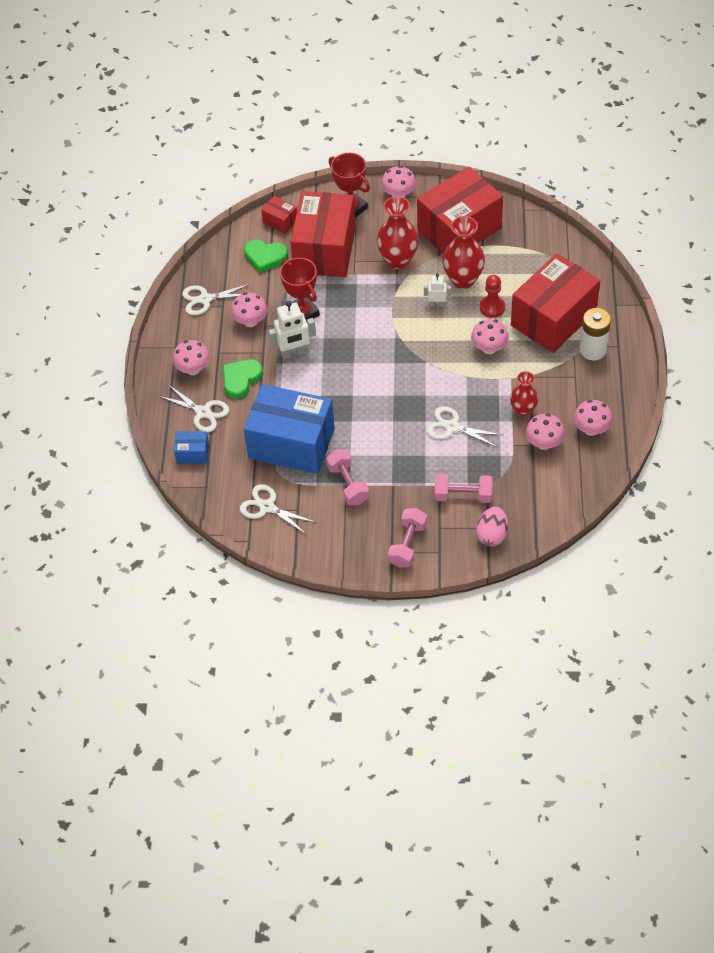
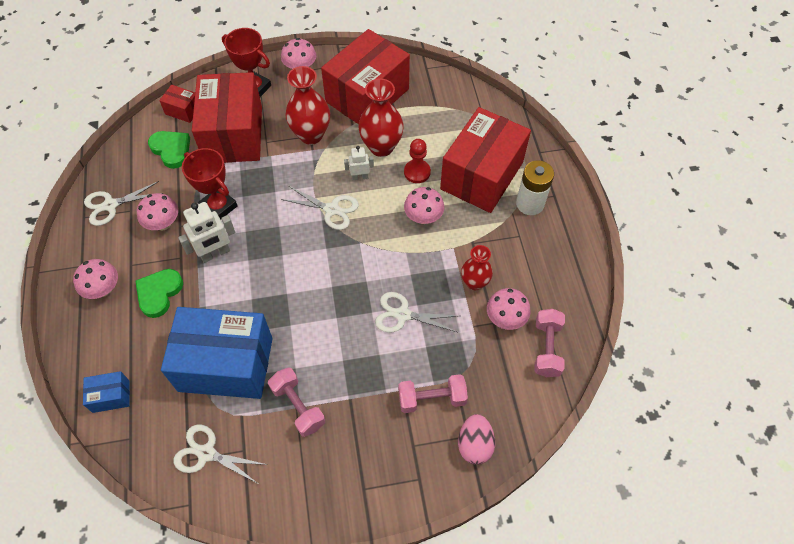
camera: 15 degrees left, 5 degrees up
white scissors [159,385,229,432] -> white scissors moved to [281,186,359,230]
green heart [244,239,288,273] -> green heart turned 135 degrees counterclockwise [148,131,190,169]
pink dumbbell [388,508,427,568] -> pink dumbbell moved to [534,309,565,377]
pink mushroom [573,400,613,436] -> none

